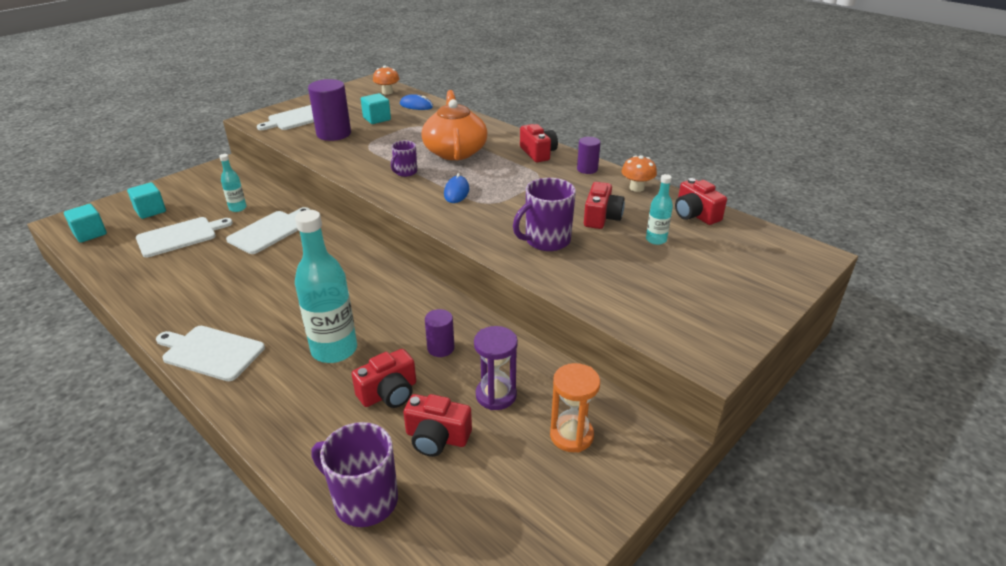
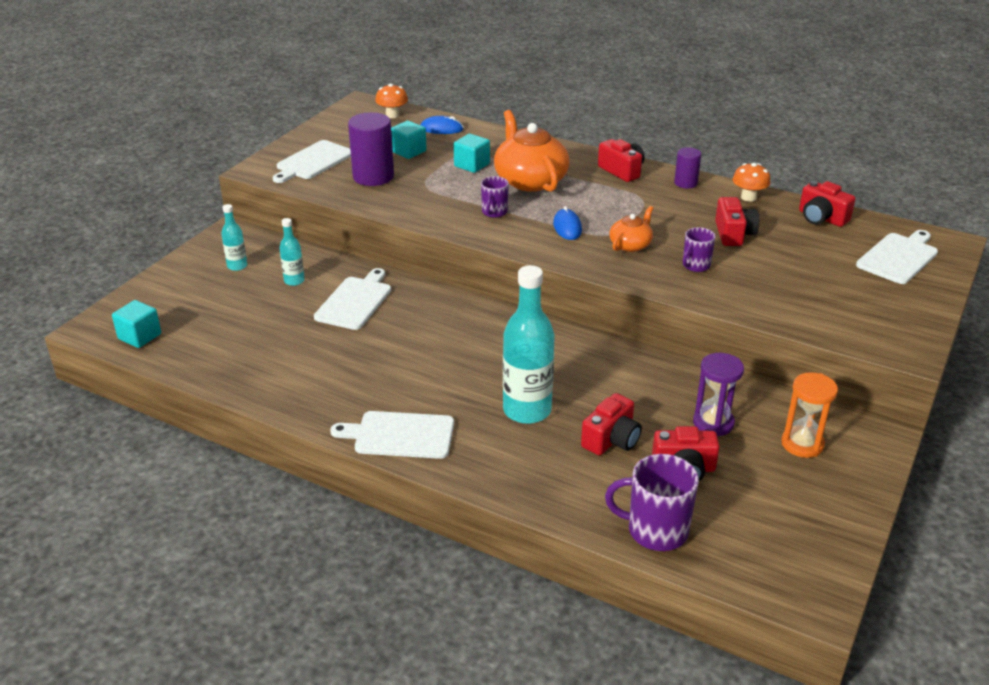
camera: 15 degrees left, 0 degrees up
turquoise cube [127,182,166,219] -> turquoise cube moved to [453,134,490,173]
white cutting board [136,217,233,257] -> white cutting board moved to [856,230,938,284]
purple cylinder [425,309,454,357] -> none
purple mug [513,178,576,251] -> purple mug [683,227,715,272], size x0.59
turquoise bottle [646,174,673,245] -> turquoise bottle moved to [221,204,247,271]
none -> orange teapot [610,206,653,252]

